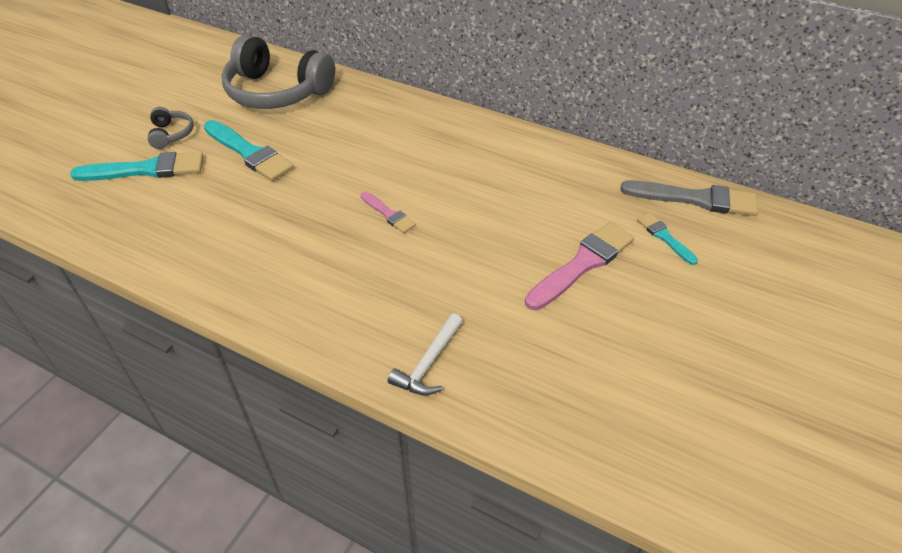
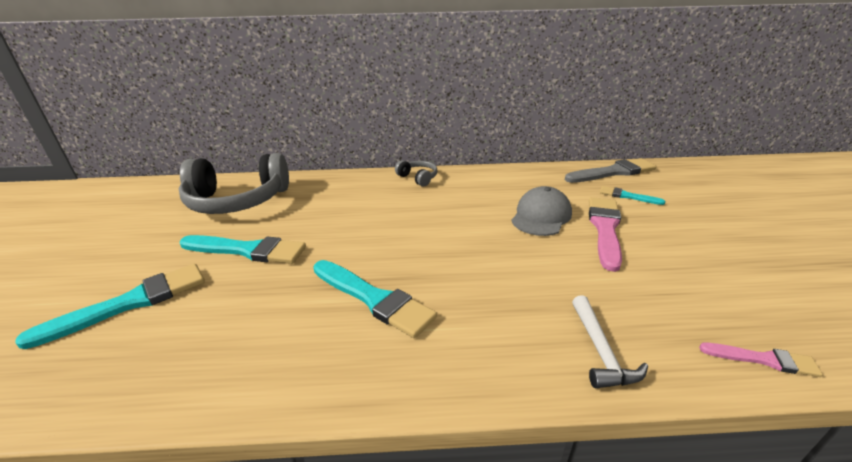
camera: 30 degrees left, 15 degrees down
grey headphones [148,107,194,149] -> grey headphones moved to [395,160,438,187]
pink brush [361,191,416,233] -> pink brush moved to [699,343,823,377]
none -> turquoise brush [313,260,437,338]
none -> grey cap [511,186,572,236]

